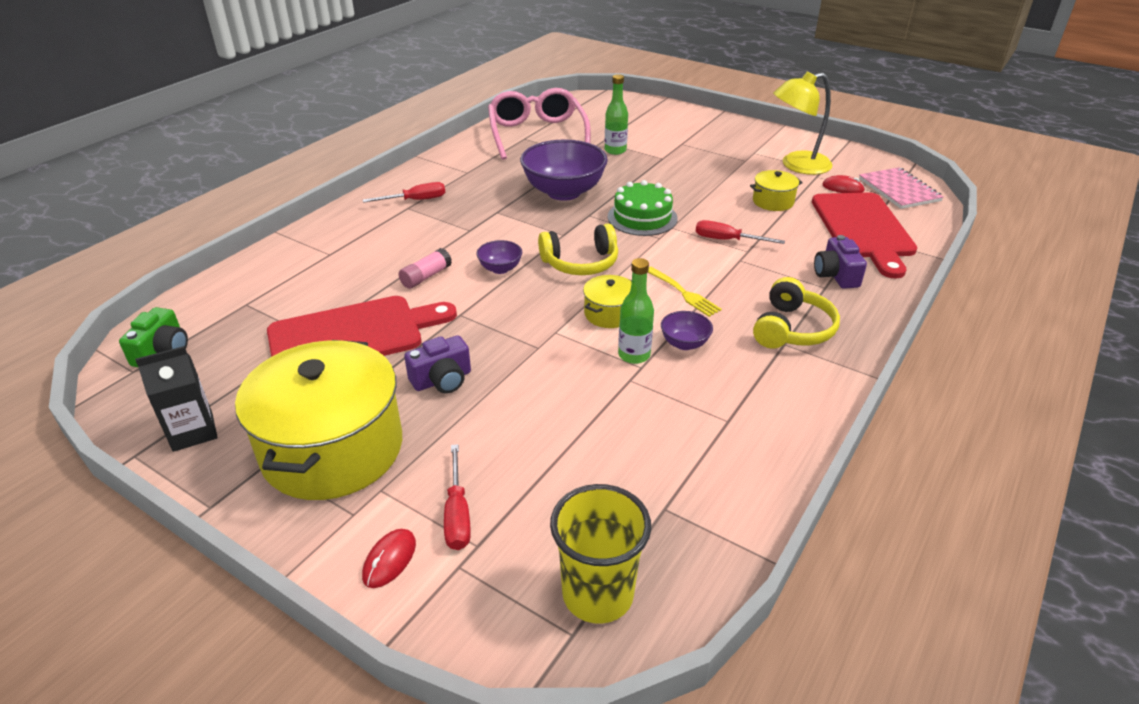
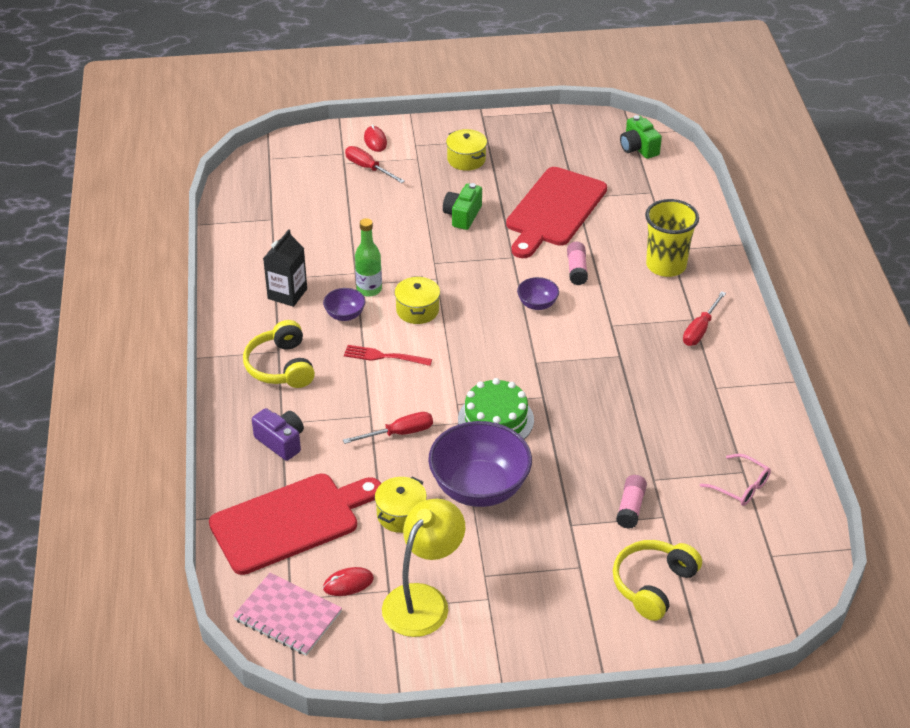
camera: 140 degrees right, 5 degrees up
black carton [135,346,218,452] -> black carton moved to [263,229,307,307]
yellow pot [235,340,402,500] -> yellow pot [446,129,487,171], size x0.44
purple camera [404,335,471,394] -> green camera [443,183,482,230]
pink glasses [488,88,591,160] -> pink glasses [700,454,771,506], size x0.45
purple bowl [520,140,608,201] -> purple bowl moved to [428,421,532,507]
yellow headphones [538,224,618,275] -> yellow headphones moved to [613,540,702,621]
yellow cup [550,484,651,624] -> yellow cup moved to [645,199,699,277]
green bottle [605,74,628,155] -> pink glue stick [616,475,647,529]
yellow fork [648,267,722,317] -> red fork [344,345,432,366]
red cutting board [812,192,917,278] -> red cutting board turned 105 degrees clockwise [209,474,381,575]

